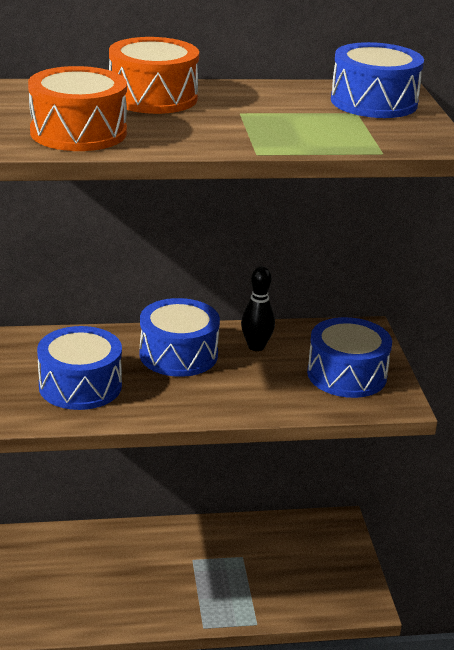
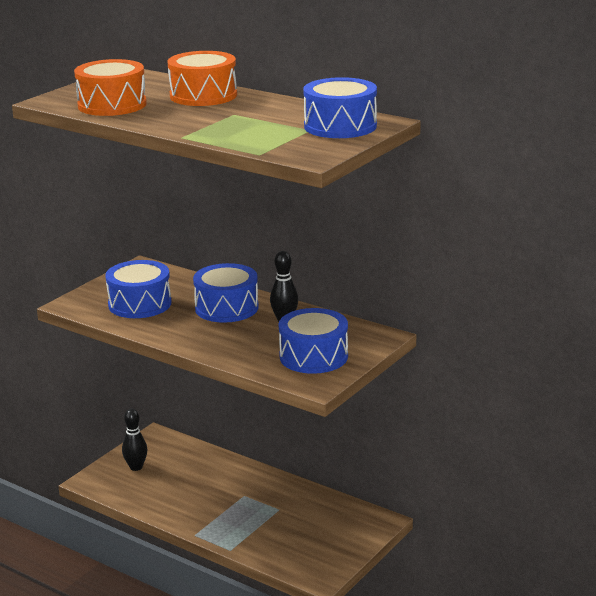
camera: 45 degrees right, 5 degrees down
none -> black bowling pin [122,409,147,471]

